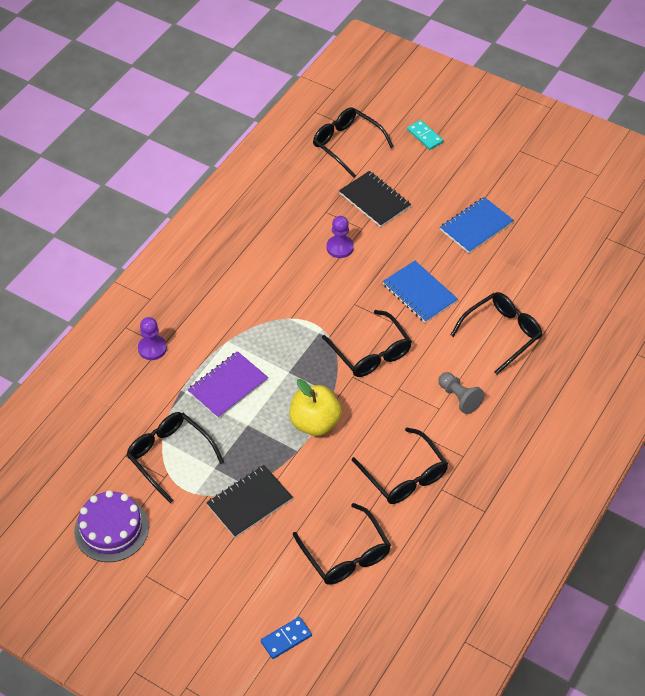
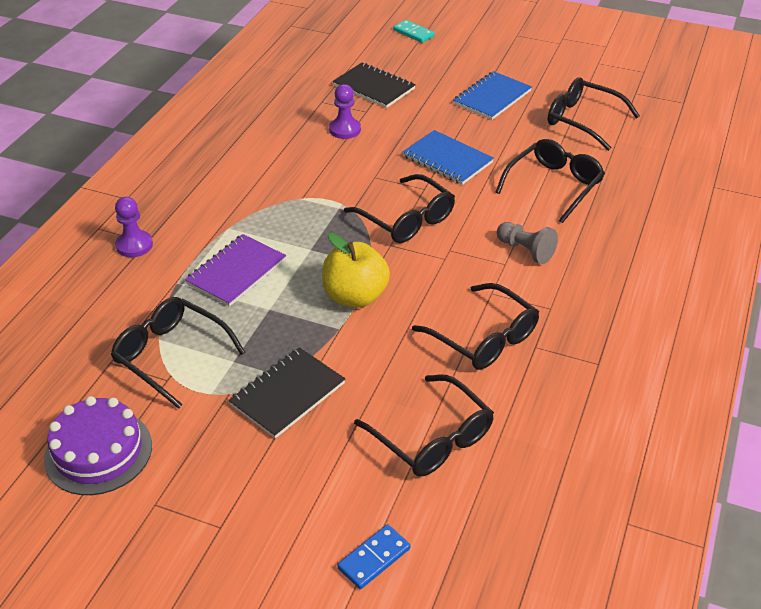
camera: 10 degrees left, 10 degrees down
black glasses [313,107,394,178] -> black glasses moved to [548,77,640,151]

